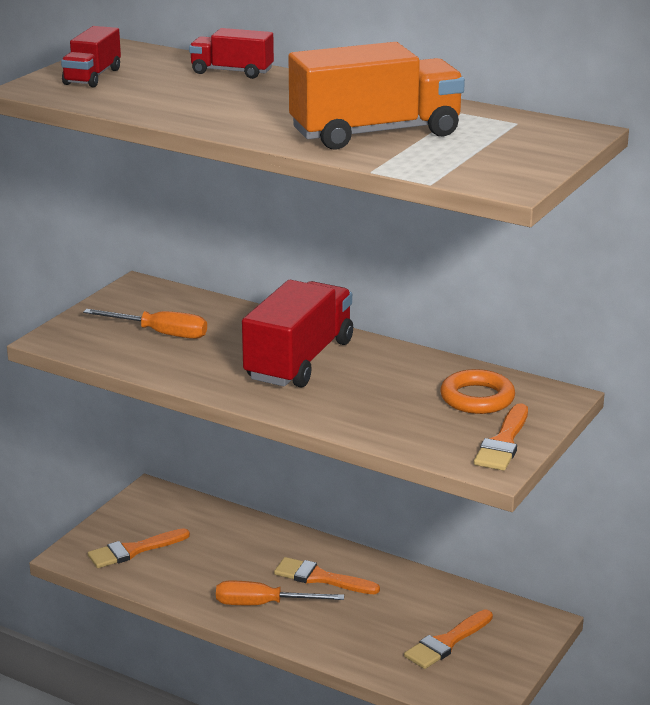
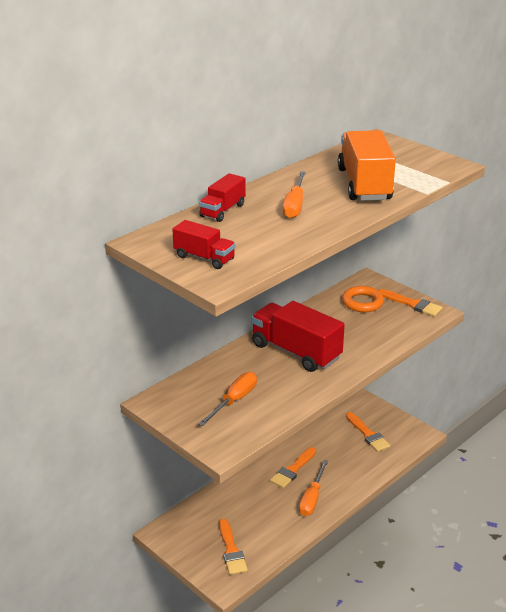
camera: 75 degrees left, 5 degrees up
none -> orange screwdriver [283,171,306,219]

